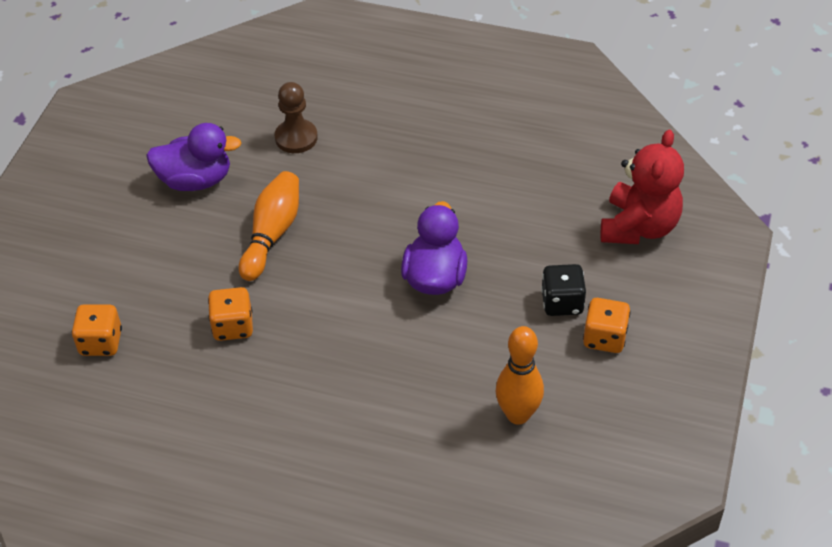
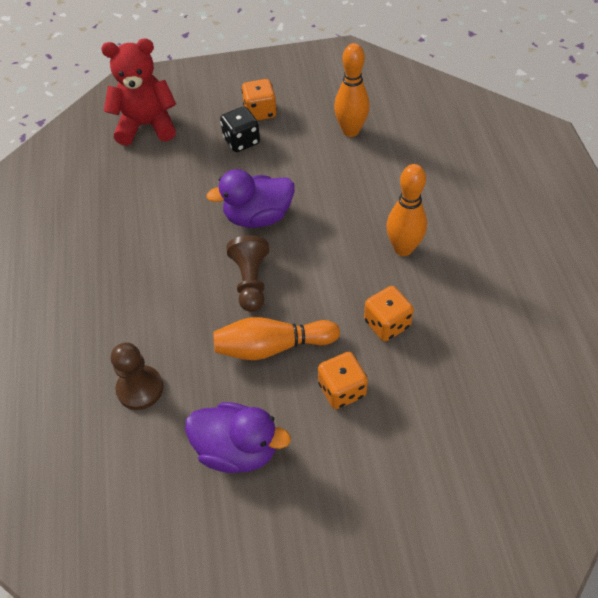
camera: 115 degrees left, 5 degrees up
orange dice [72,304,122,356] -> orange dice moved to [318,352,368,409]
purple duck [146,123,241,191] -> purple duck turned 135 degrees clockwise [185,402,291,473]
none -> brown pawn [226,235,269,312]
none -> orange bowling pin [386,164,427,256]

